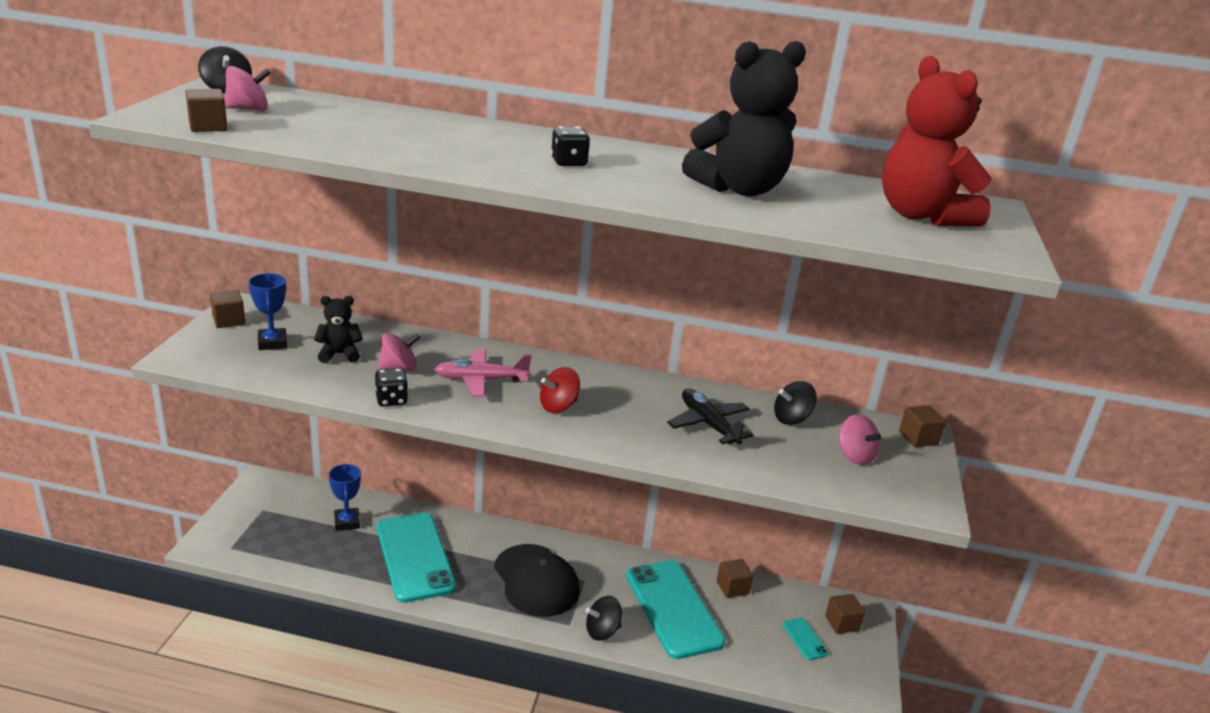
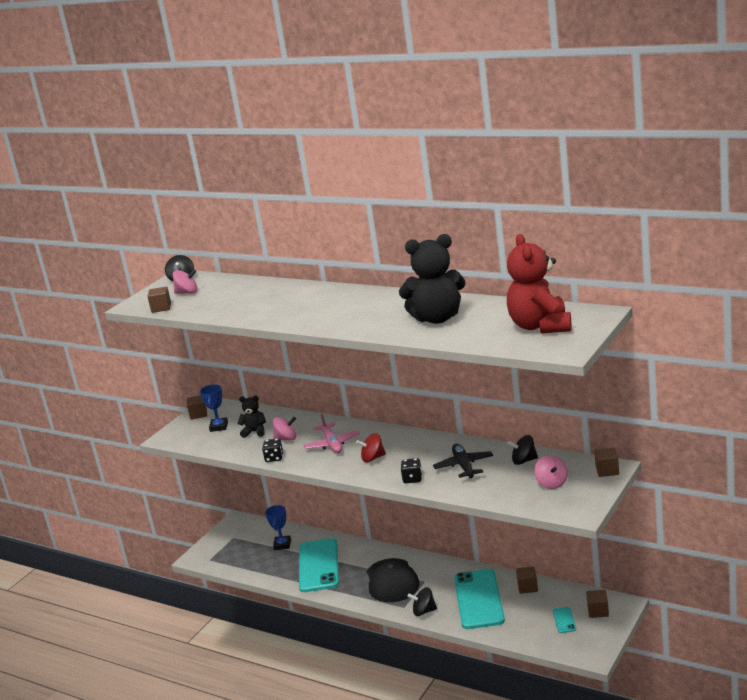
camera: 25 degrees right, 5 degrees down
pink plane [434,349,532,397] -> pink plane turned 120 degrees counterclockwise [304,414,360,453]
black dice [551,126,590,166] -> black dice moved to [400,458,422,483]

